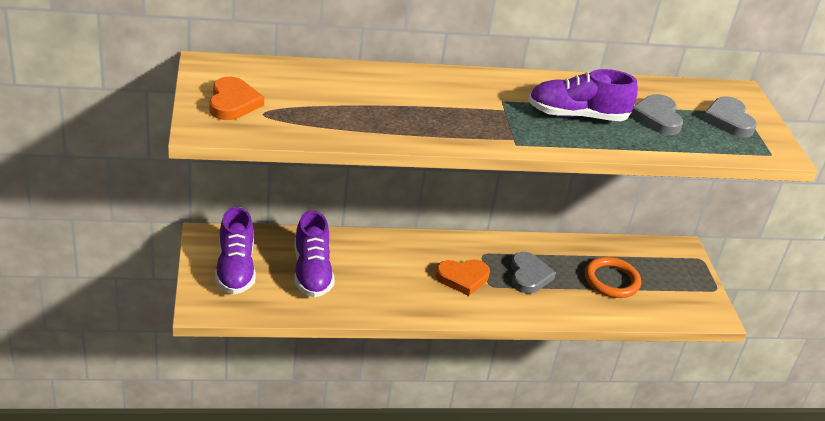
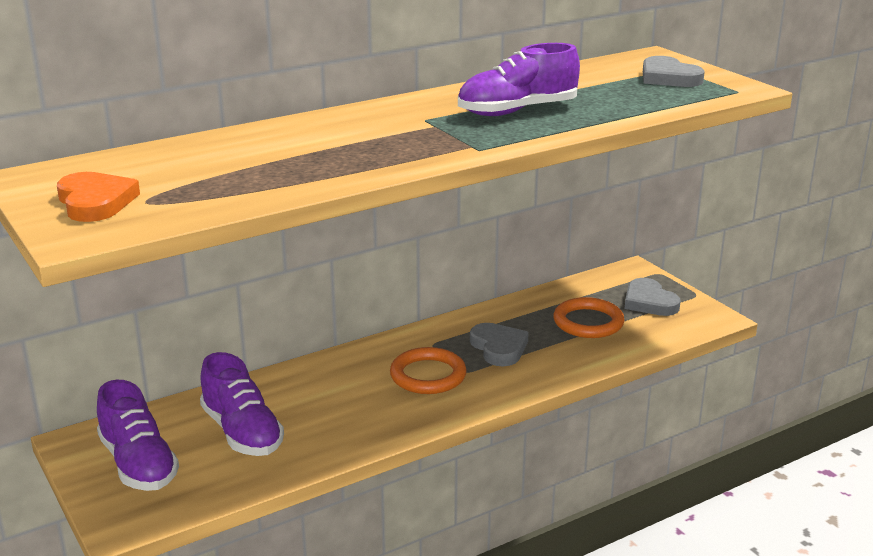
camera: 20 degrees left, 10 degrees down
orange heart [436,259,490,296] -> orange ring [390,347,467,394]
grey heart [630,94,683,135] -> grey heart moved to [625,278,681,316]

